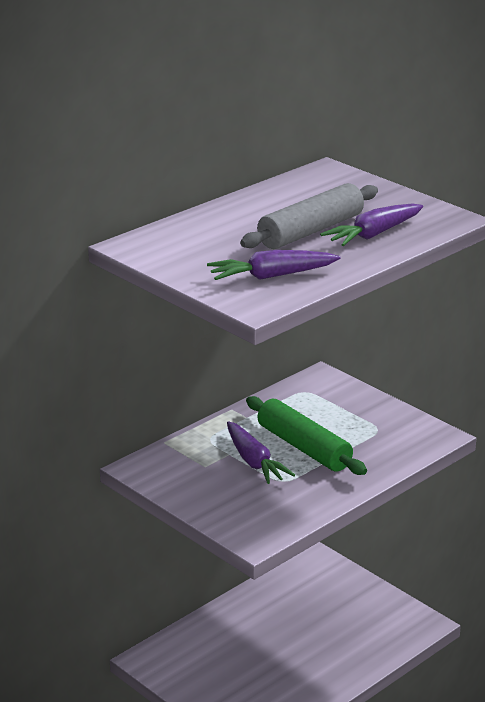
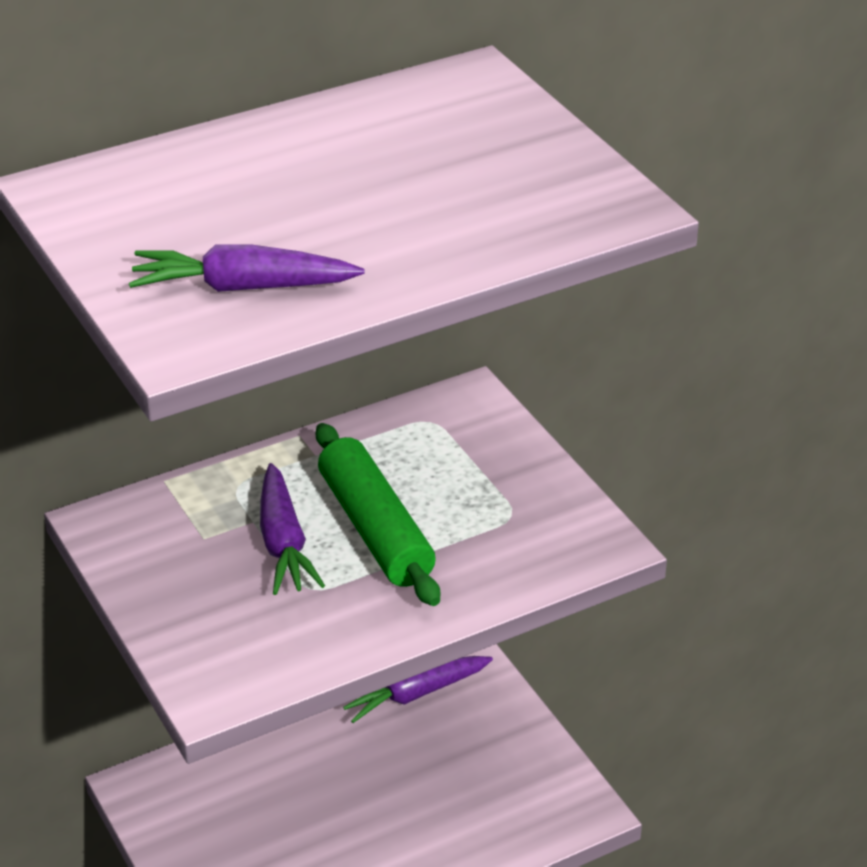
camera: 15 degrees right, 10 degrees up
grey rolling pin [240,183,378,249] -> none
purple carrot [320,203,423,246] -> purple carrot moved to [343,656,493,723]

